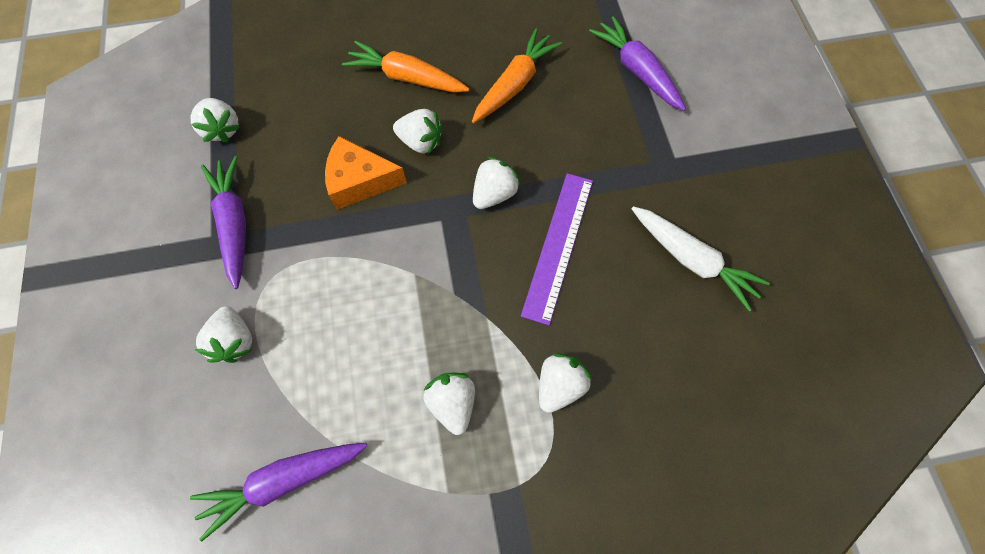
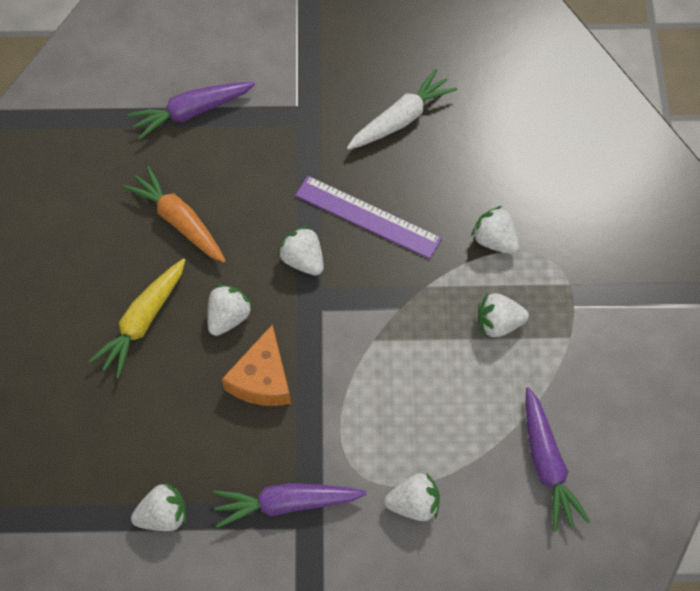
camera: 80 degrees left, 5 degrees down
orange carrot [342,41,470,93] -> yellow carrot [89,259,185,378]

